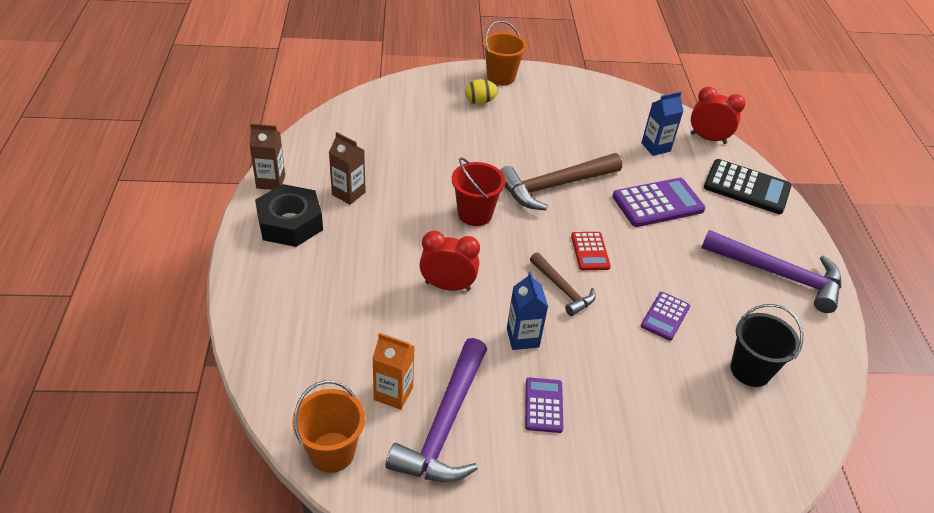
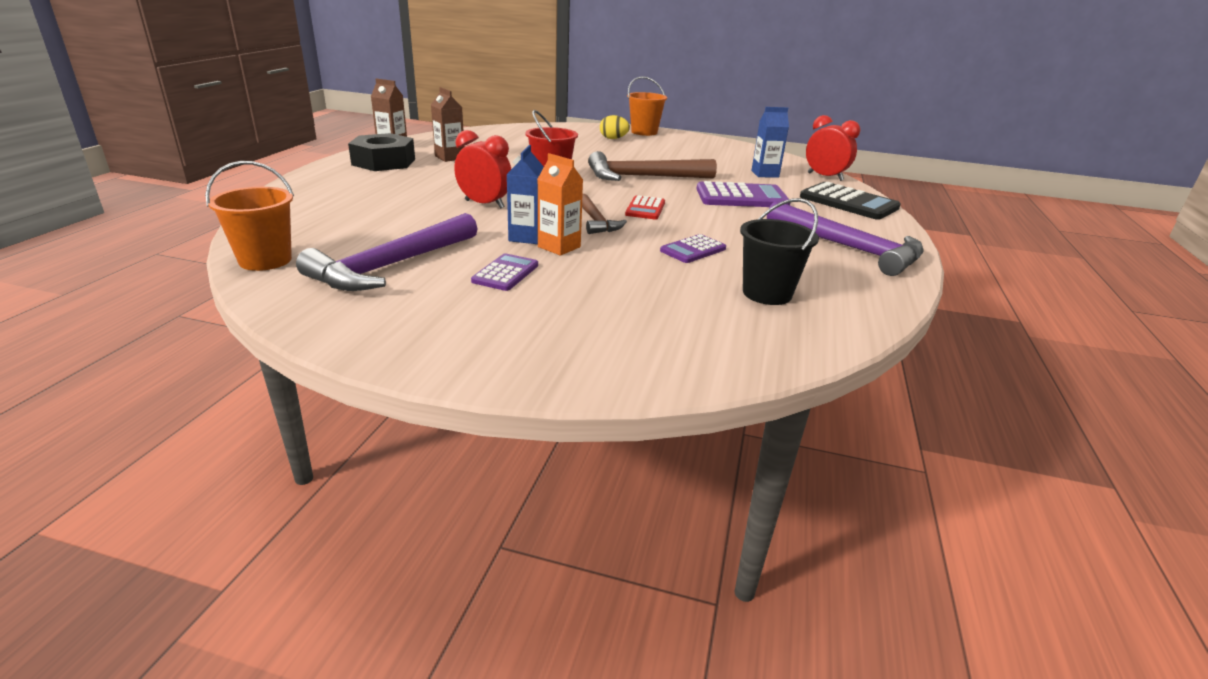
camera: 20 degrees right, 15 degrees down
orange carton [372,333,415,410] -> orange carton moved to [538,153,583,255]

